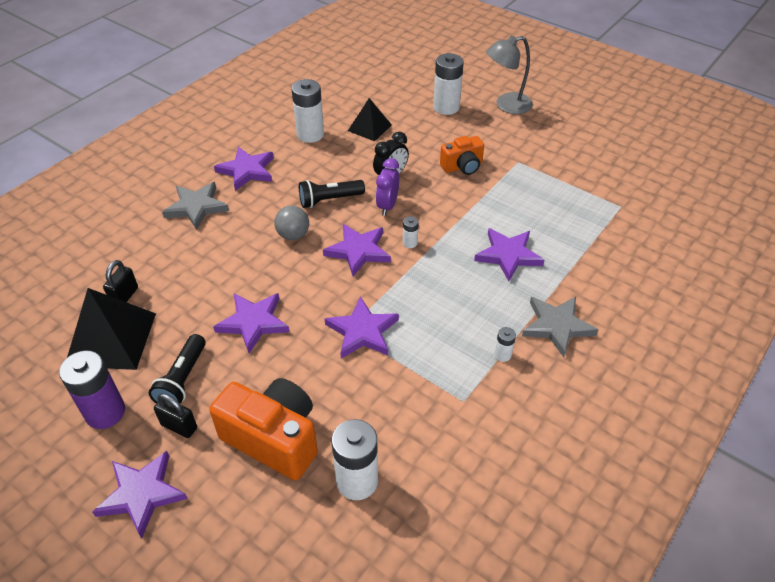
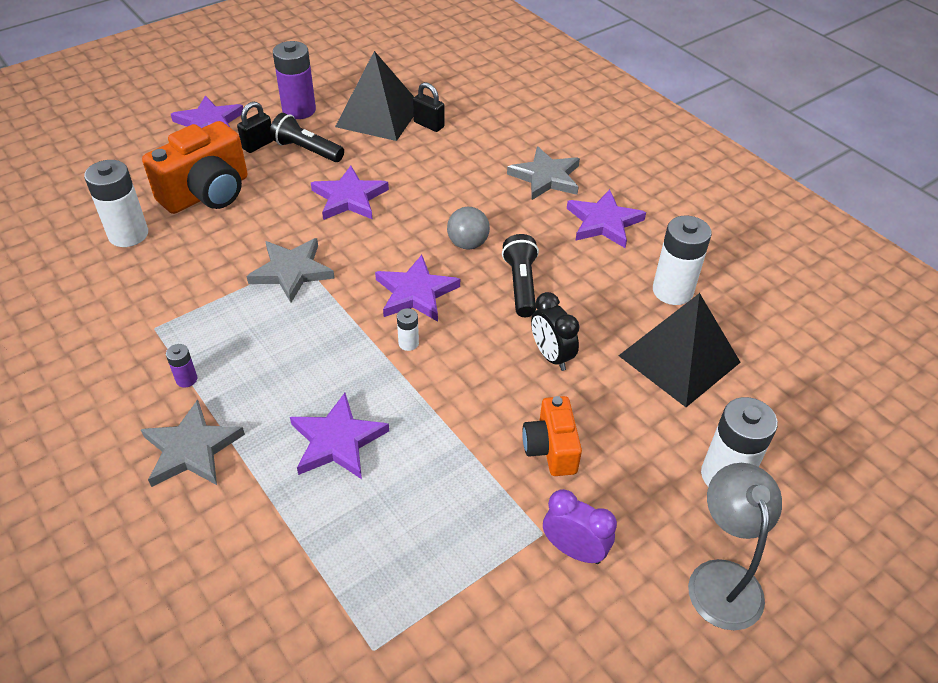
camera: 105 degrees right, 0 degrees up
purple star [325,296,399,359] -> grey star [246,238,335,303]
black pyramid [348,98,392,141] -> black pyramid [618,293,741,407], size x1.66
purple clock [376,158,399,216] -> purple clock moved to [543,489,617,564]
white battery [494,327,516,362] -> purple battery [166,344,197,387]

